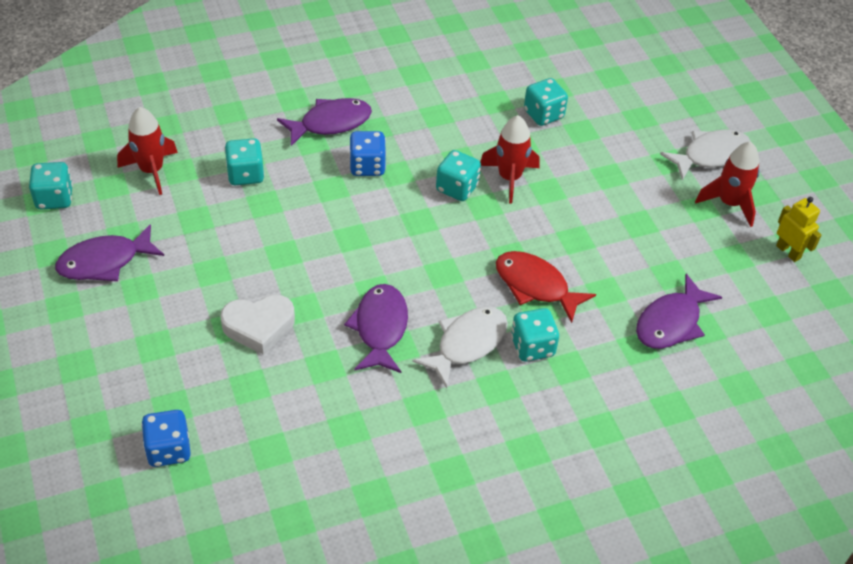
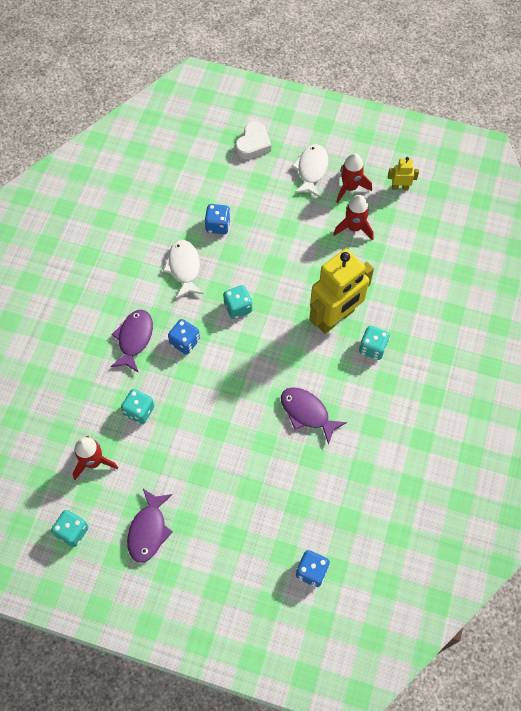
camera: 50 degrees left, 15 degrees up
white heart [220,295,295,355] -> white heart moved to [235,121,271,159]
white fish [412,307,508,388] -> white fish moved to [163,240,204,298]
red rocket [480,115,539,204] -> red rocket moved to [333,195,374,241]
red fish [496,251,596,323] -> yellow robot [309,249,374,334]
turquoise dice [524,78,568,126] -> blue dice [205,204,231,234]
purple fish [636,274,722,349] -> none

